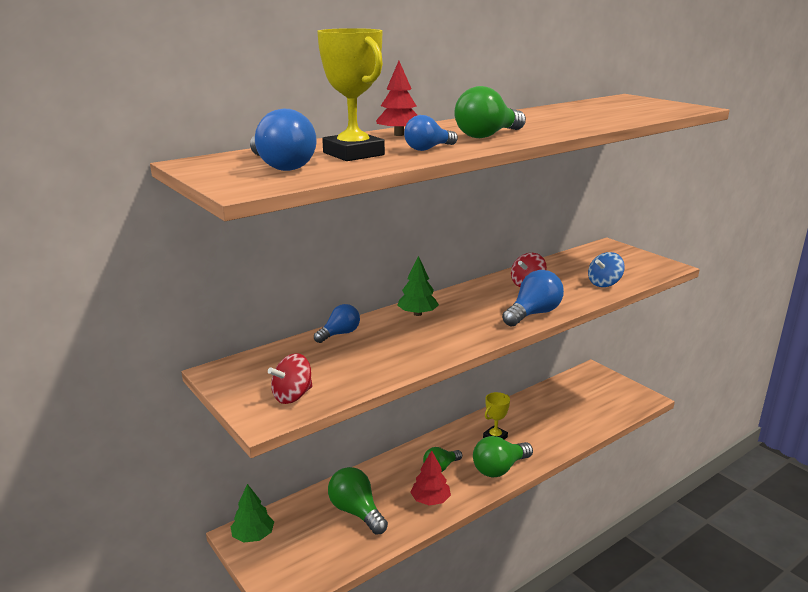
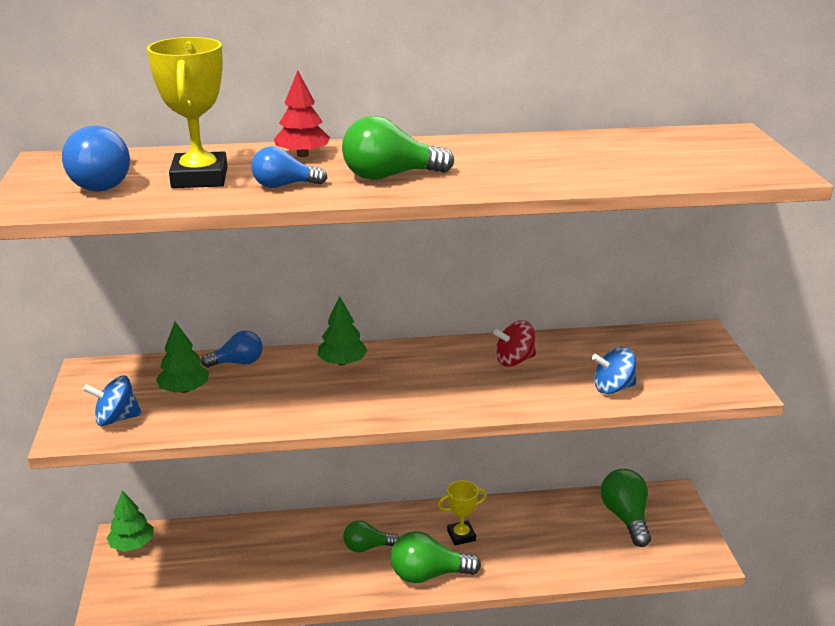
camera: 30 degrees right, 5 degrees up
red spinning top [268,353,313,404] -> blue spinning top [83,375,142,426]
green light bulb [328,467,388,535] -> green light bulb moved to [601,469,651,547]
red tree [410,450,451,506] -> none
blue light bulb [502,270,564,327] -> none
none -> green tree [156,322,209,393]

